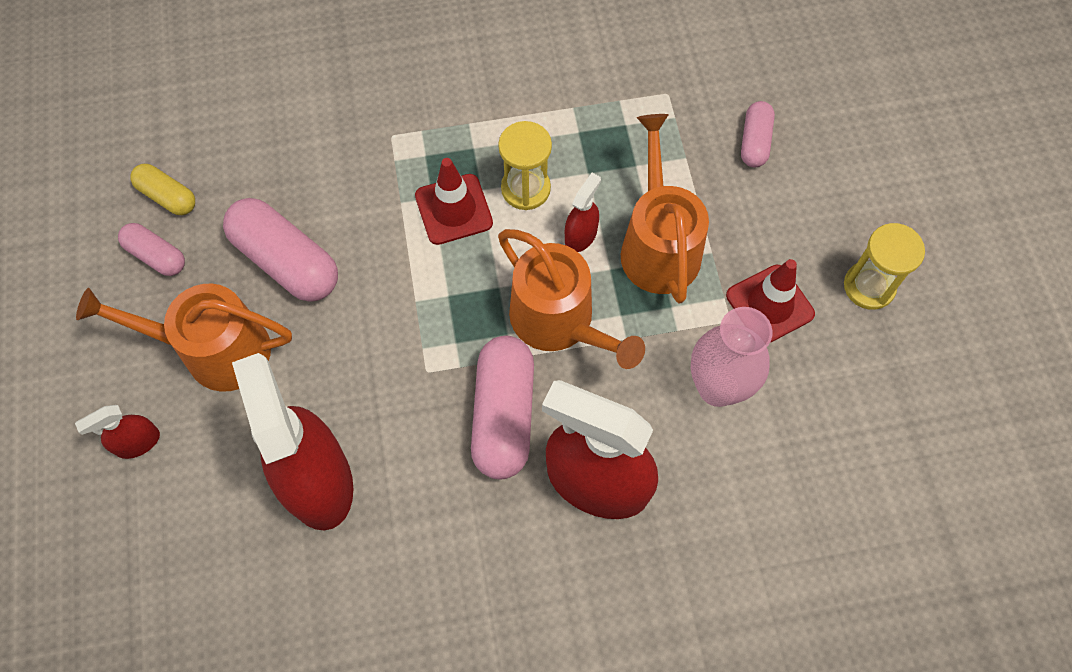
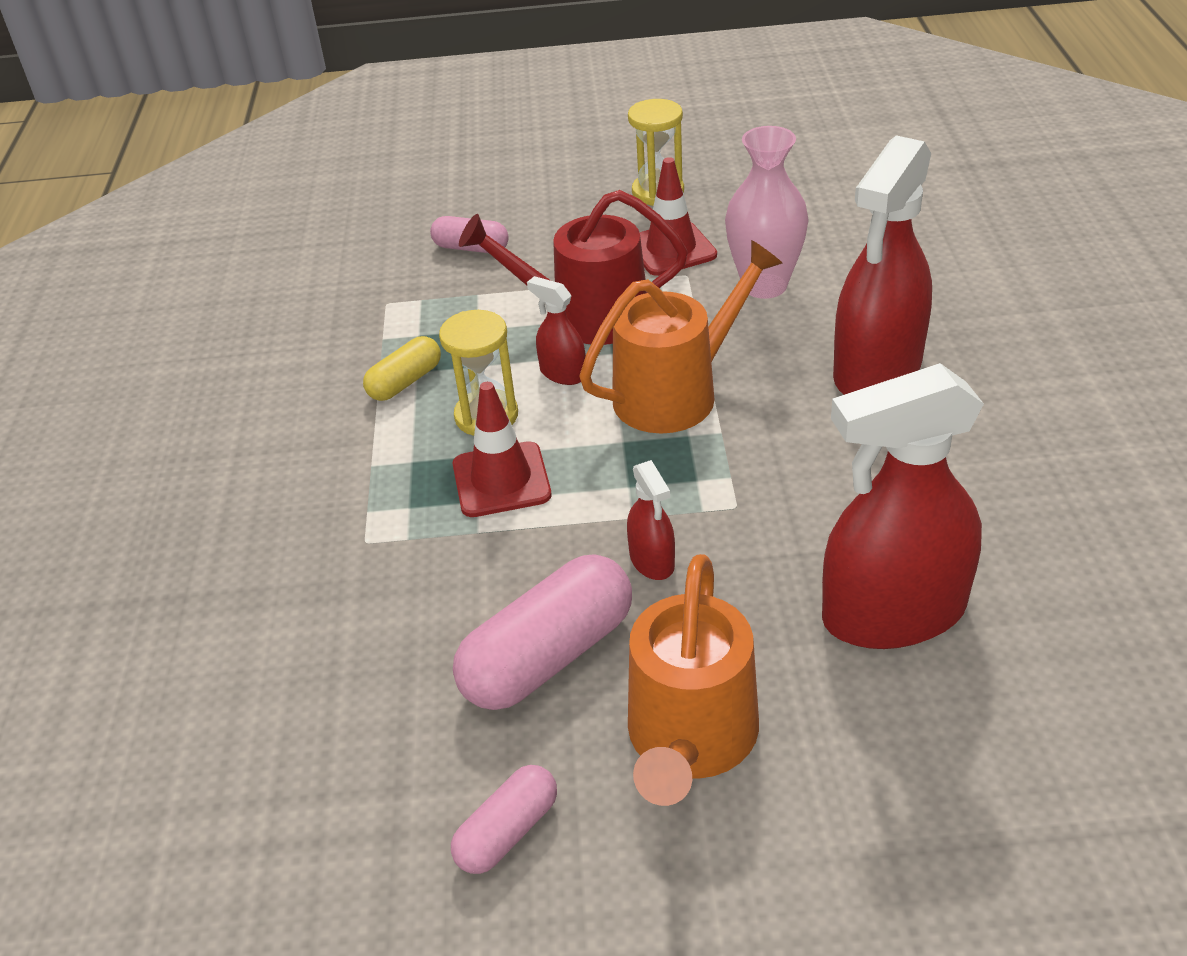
camera: 80 degrees left, 25 degrees down
red spray bottle [75,405,160,459] -> red spray bottle moved to [627,460,675,580]
yellow capsule [131,164,195,215] -> yellow capsule moved to [363,336,441,401]
pink capsule [471,336,534,479] -> none
orange watering can [621,114,709,303] -> red watering can [459,190,688,345]

